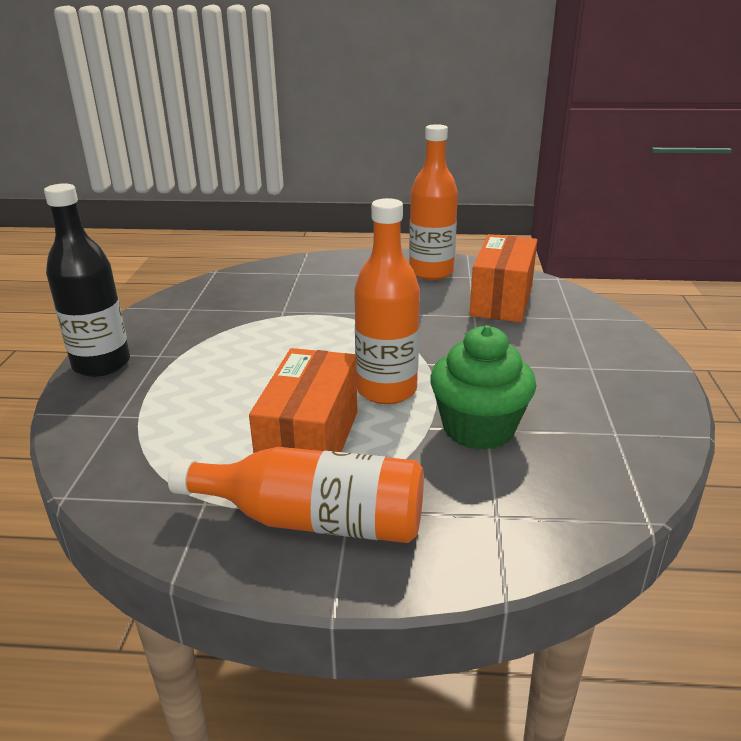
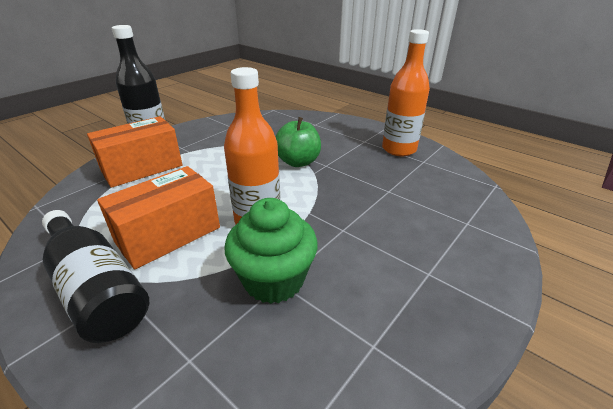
camera: 35 degrees right, 5 degrees up
orange bottle [168,447,424,543] -> black bottle [42,210,149,343]
orange box [469,234,537,322] -> orange box moved to [87,116,183,188]
none -> green apple [275,117,321,167]

